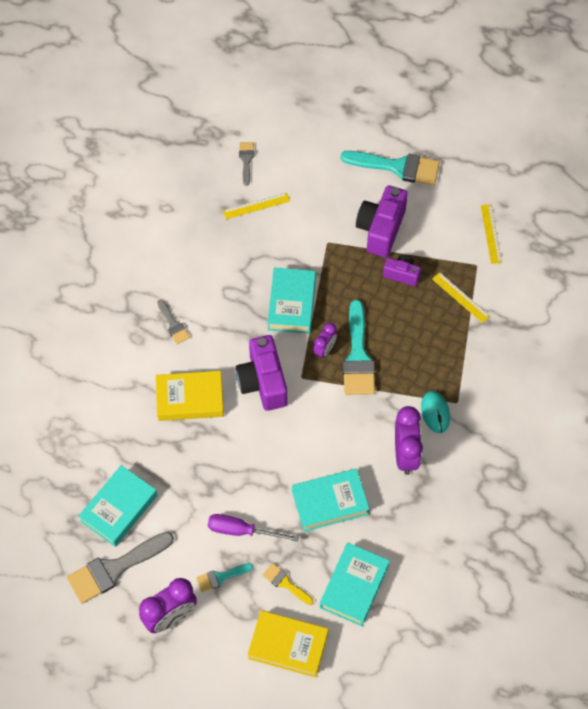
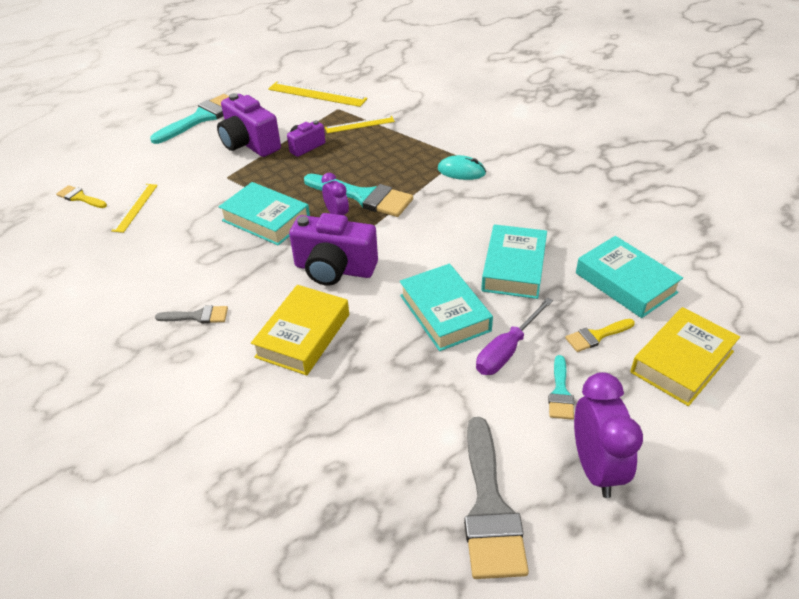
camera: 60 degrees left, 20 degrees down
turquoise book [78,465,157,547] -> turquoise book moved to [400,264,493,351]
grey brush [239,142,254,186] -> yellow brush [56,185,107,208]
purple clock [395,406,423,475] -> none
yellow ruler [481,204,502,264] -> yellow ruler [268,81,367,107], size x1.59

